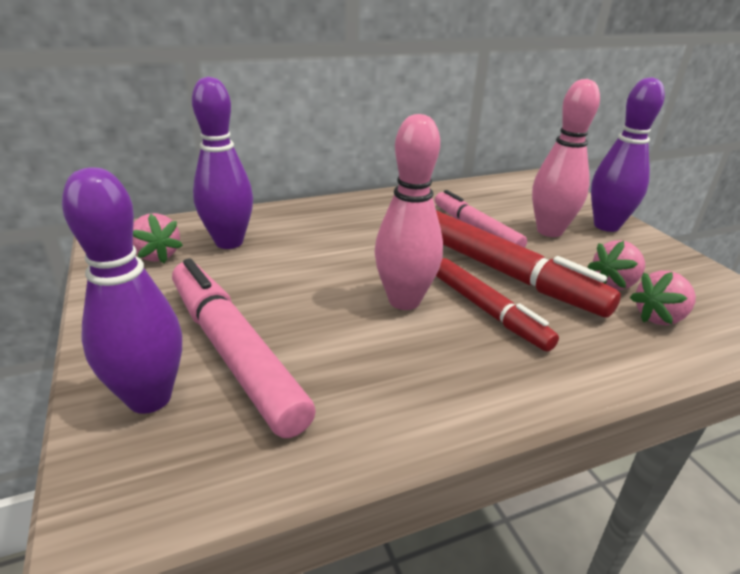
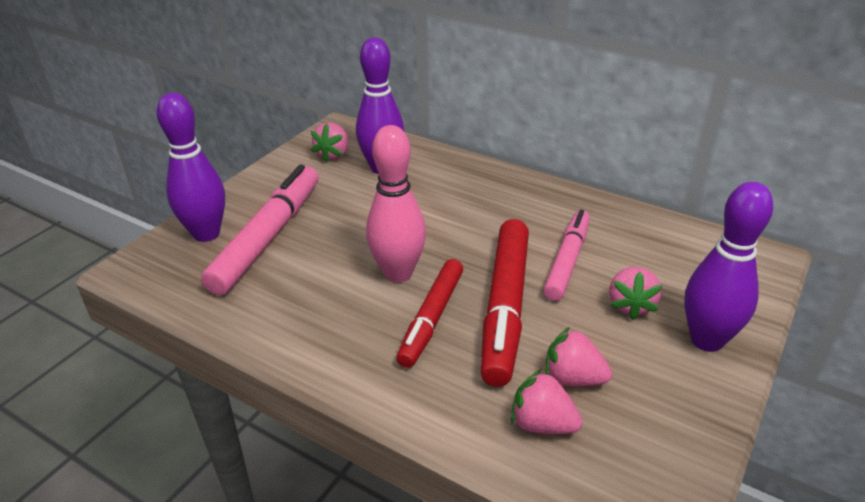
camera: 55 degrees right, 5 degrees up
pink bowling pin [532,79,600,237] -> pink strawberry [609,267,663,320]

